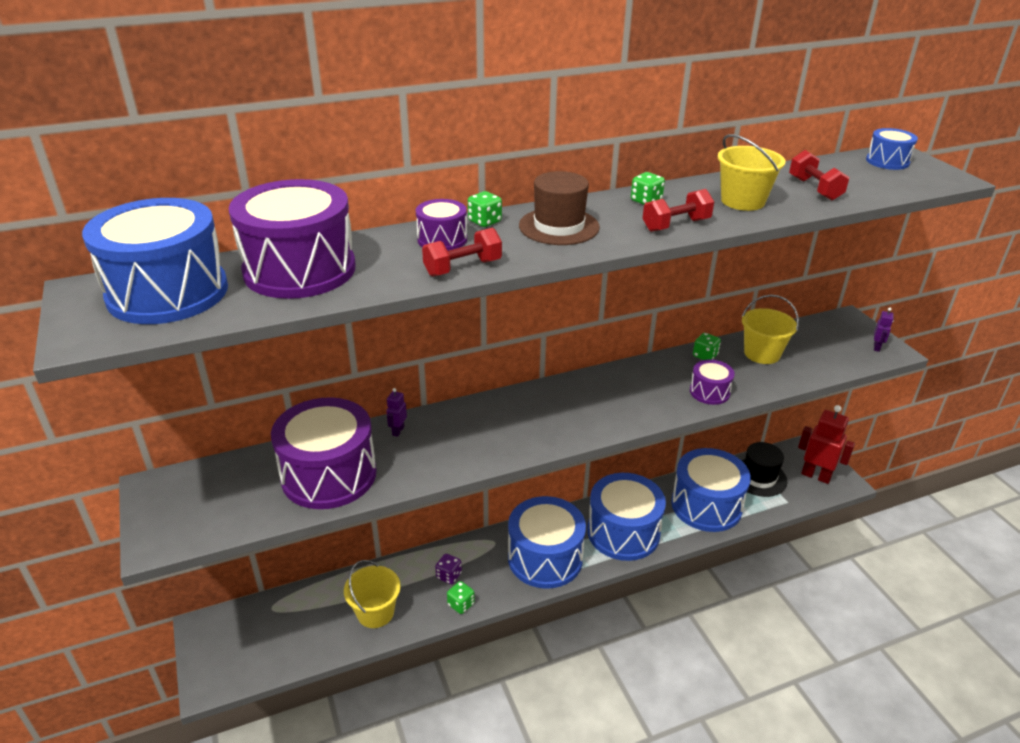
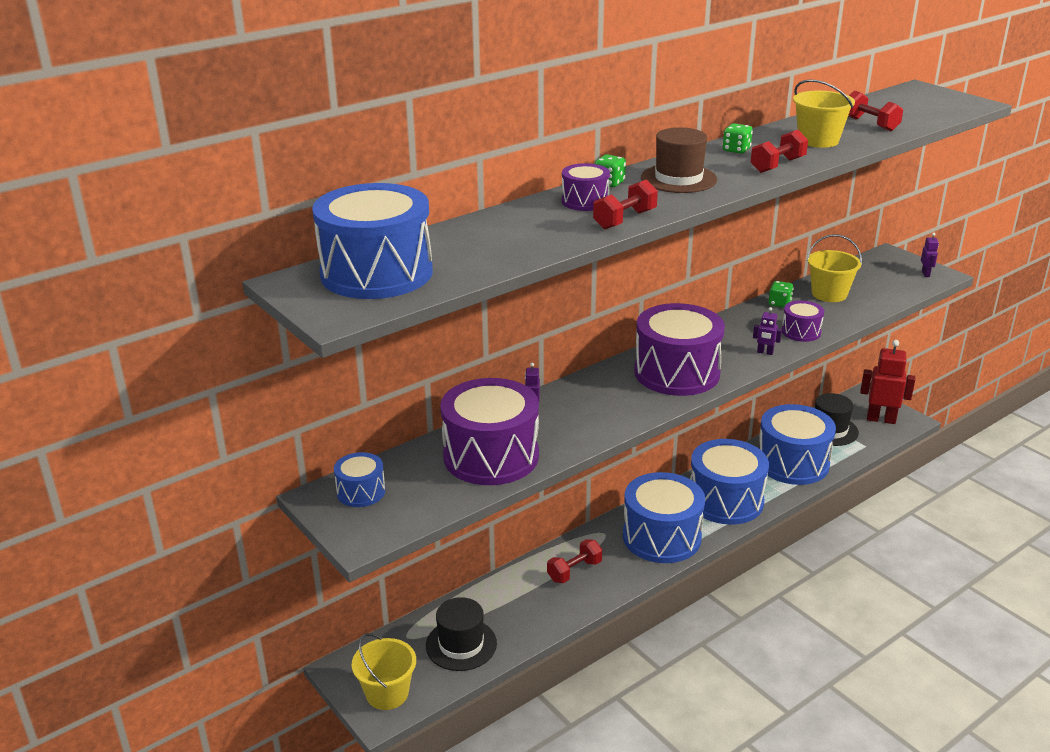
camera: 15 degrees left, 5 degrees down
purple drum [229,179,356,299] -> purple drum moved to [634,303,725,396]
yellow bucket [344,560,401,628] -> yellow bucket moved to [352,633,416,710]
purple dice [435,554,462,584] -> red dumbbell [547,539,602,583]
green dice [447,581,475,614] -> none
blue drum [866,128,918,170] -> blue drum moved to [334,452,385,507]
none -> black hat [426,597,497,671]
none -> purple robot [753,307,782,355]

